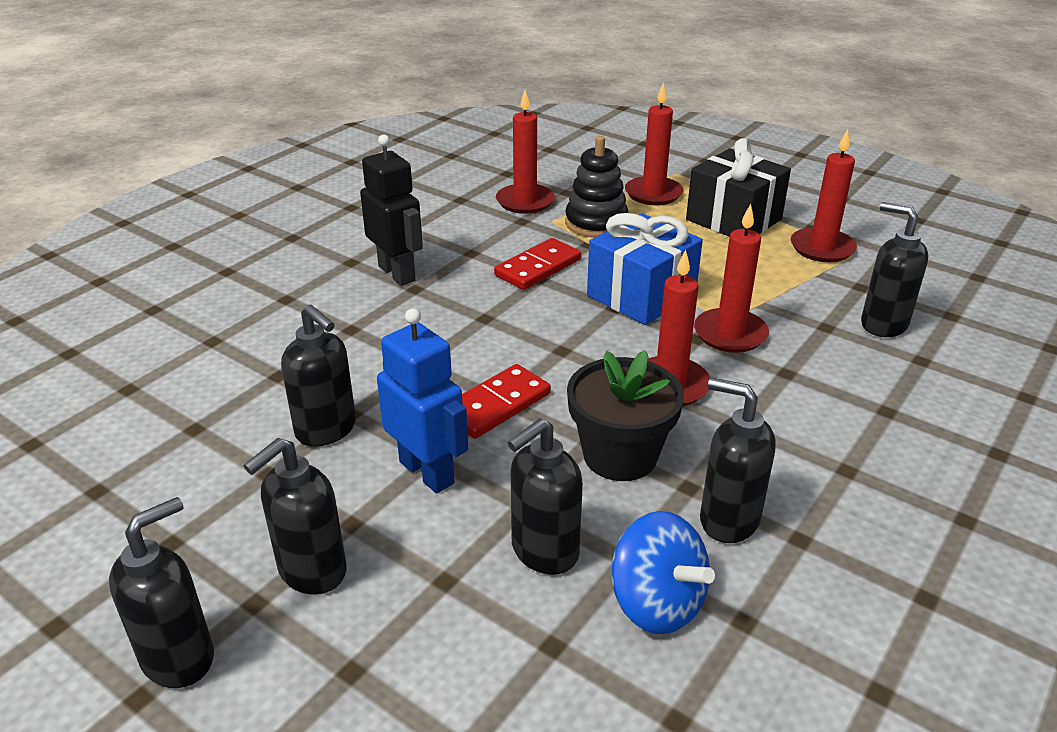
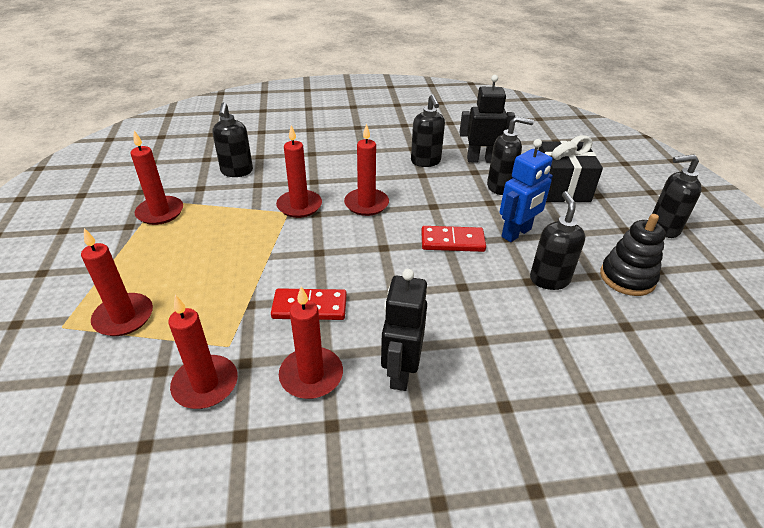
camera: 135 degrees left, 5 degrees up
black soap dispenser [243,438,347,595] -> none
blue robot [377,308,468,493] -> blue robot turned 135 degrees counterclockwise [500,139,553,242]
black stacking toy [565,136,628,238] -> black stacking toy moved to [600,214,666,296]
black flower pot [567,350,684,481] -> none
blue gift [587,213,703,325] -> none
blue spinning top [612,511,715,634] -> black robot [459,75,515,163]
black gift [686,138,791,237] -> black gift moved to [538,135,603,203]
none -> red candle [279,286,343,399]

